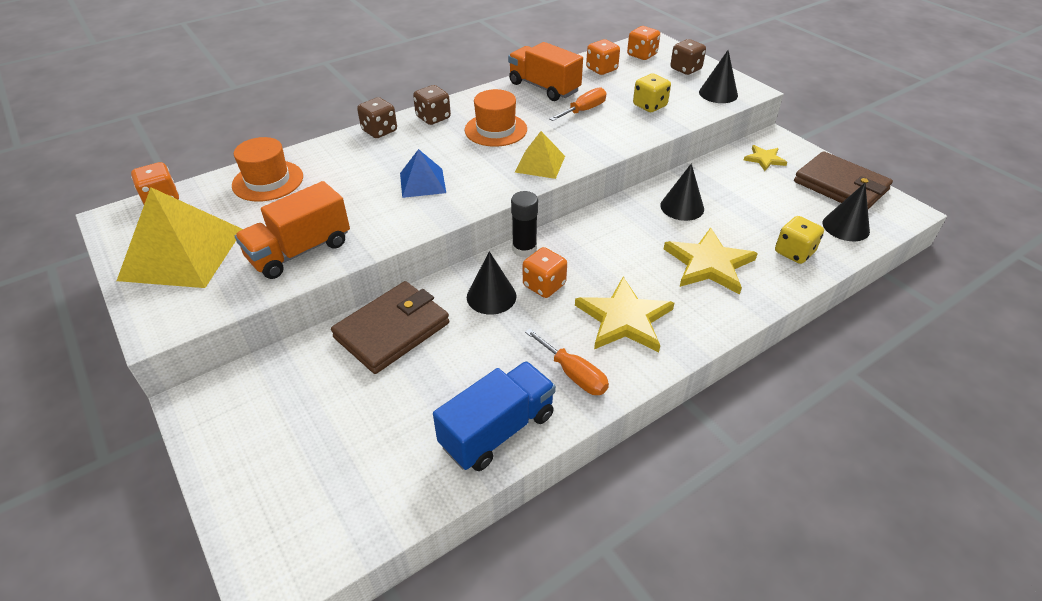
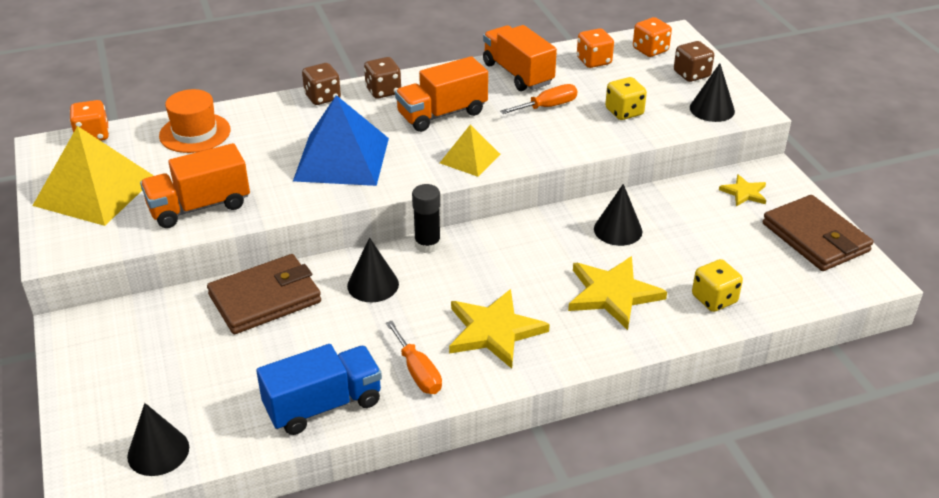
camera: 15 degrees right, 5 degrees down
blue pyramid [400,149,446,198] -> blue pyramid [293,95,389,186], size x1.84
orange hat [465,89,527,147] -> orange truck [395,56,488,132]
orange dice [523,247,567,298] -> none
black cone [823,183,870,241] -> black cone moved to [127,403,189,476]

